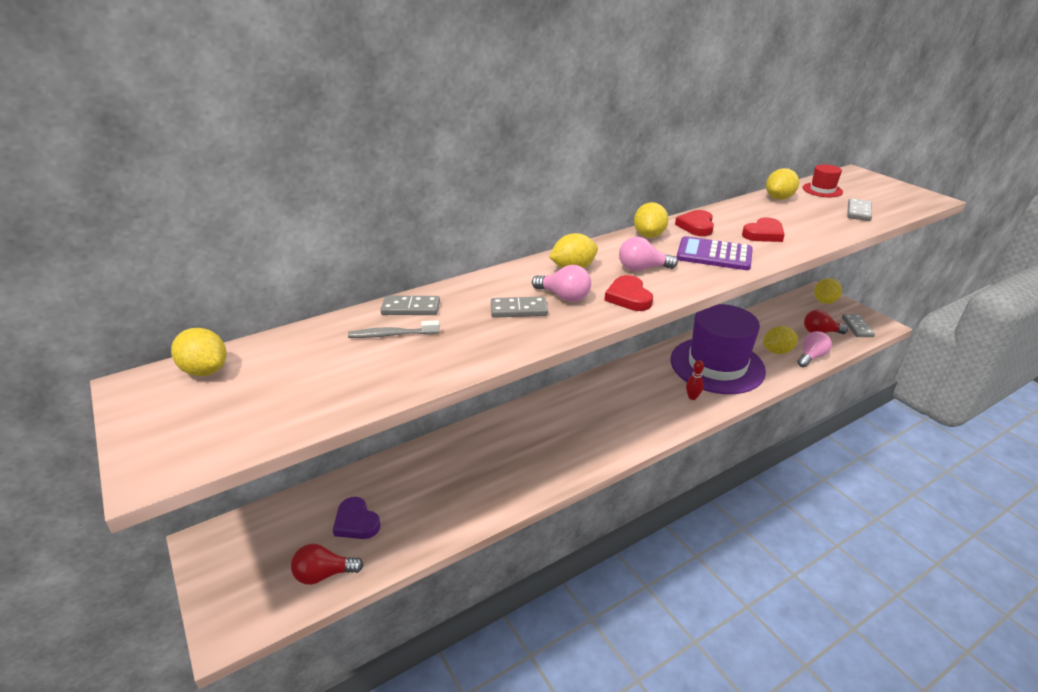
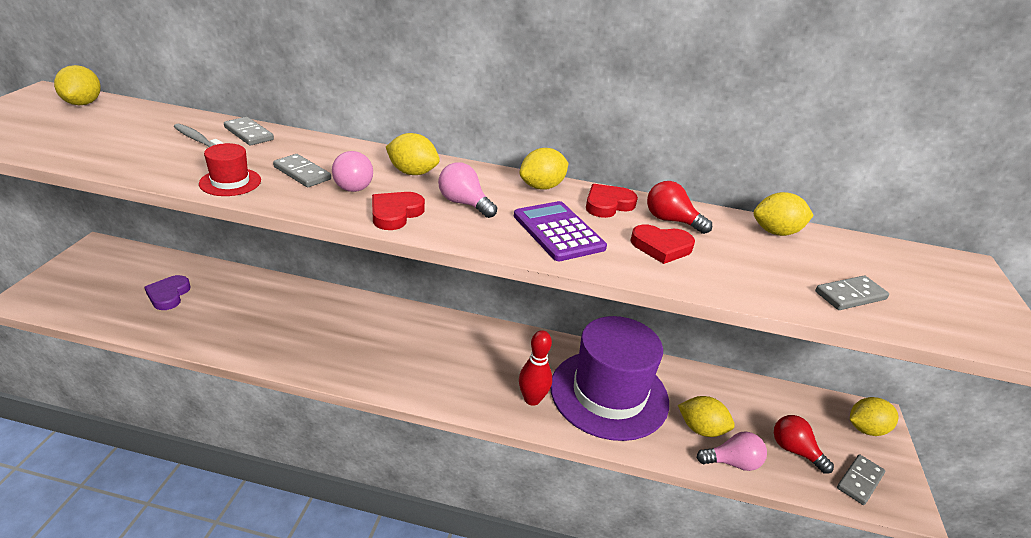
camera: 40 degrees right, 0 degrees up
red light bulb [291,544,364,585] -> red light bulb moved to [647,181,712,234]
red bowling pin [686,360,704,400] -> red bowling pin [519,330,552,406], size x1.58
red hat [802,164,843,197] -> red hat moved to [199,143,261,196]

